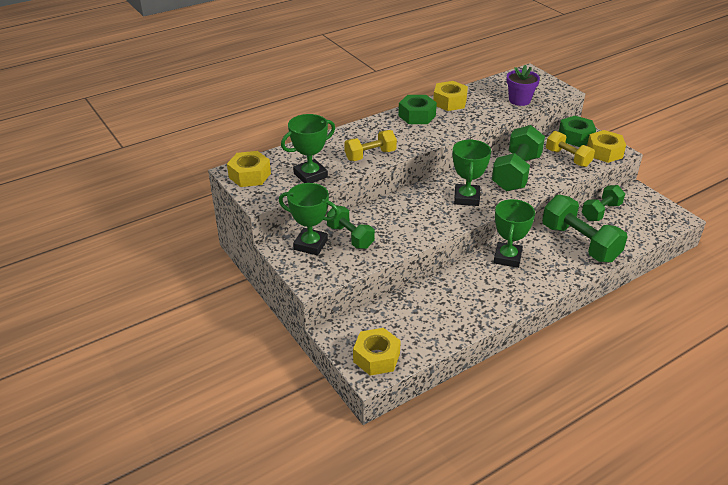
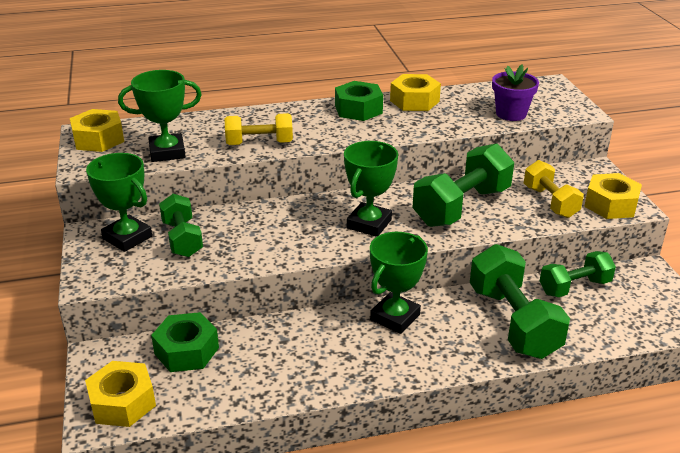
camera: 20 degrees right, 5 degrees down
green nut [559,116,596,147] -> green nut moved to [151,312,219,372]

